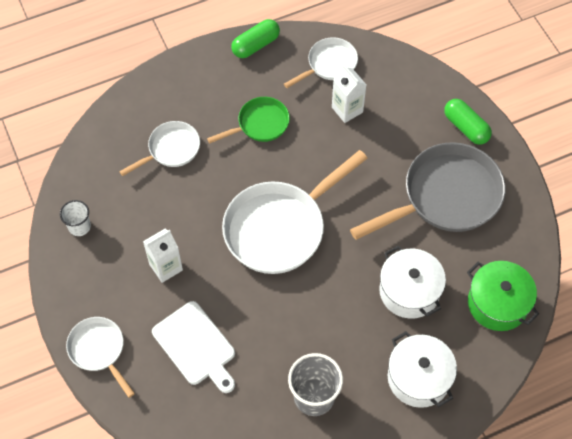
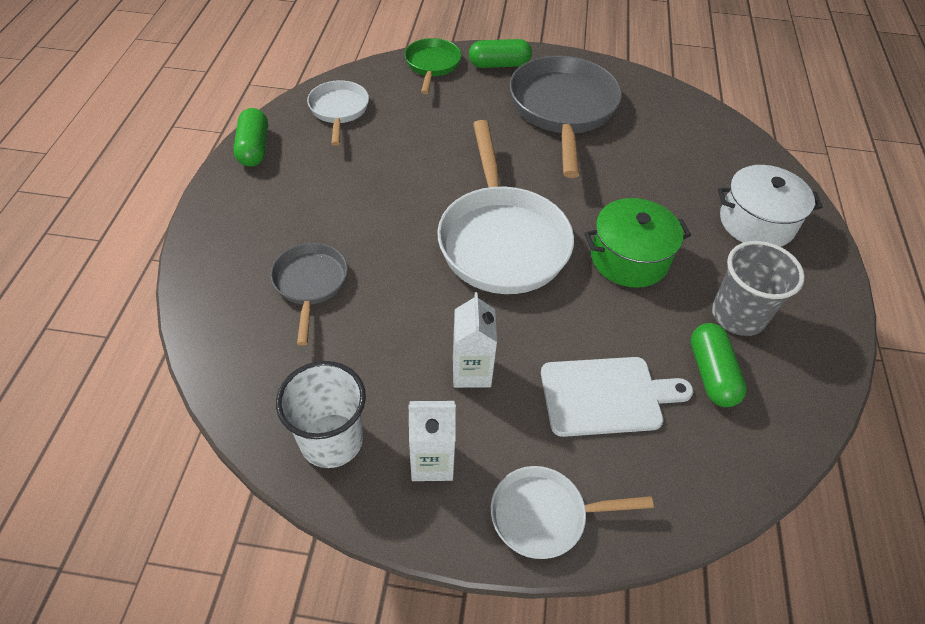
camera: 60 degrees left, 10 degrees down
white cup [60,200,91,236] -> white cup [276,361,366,468], size x1.69
white pan [119,121,200,176] -> grey pan [271,243,348,346]
green pan [207,97,290,144] -> green pan moved to [404,38,461,94]
white carton [332,64,366,123] -> white carton moved to [409,401,456,481]
white pot [379,245,446,319] -> none
green pot [467,261,539,331] -> green pot moved to [584,198,691,288]
none -> green capsule [690,323,747,407]

